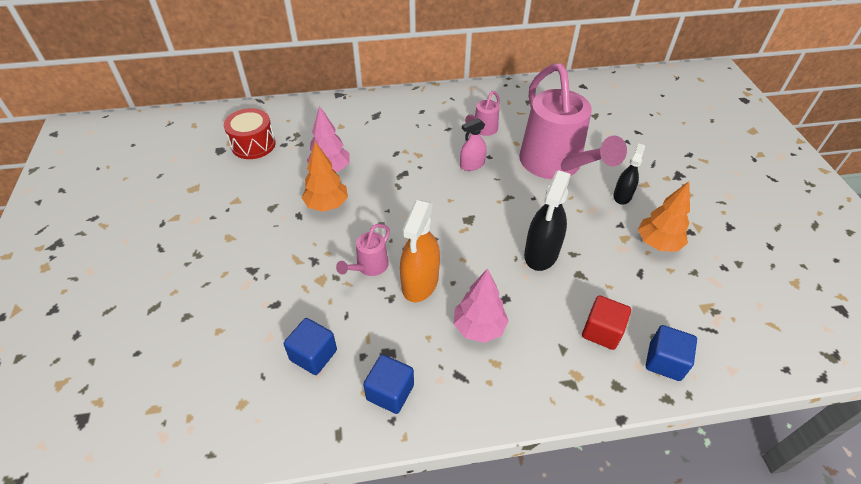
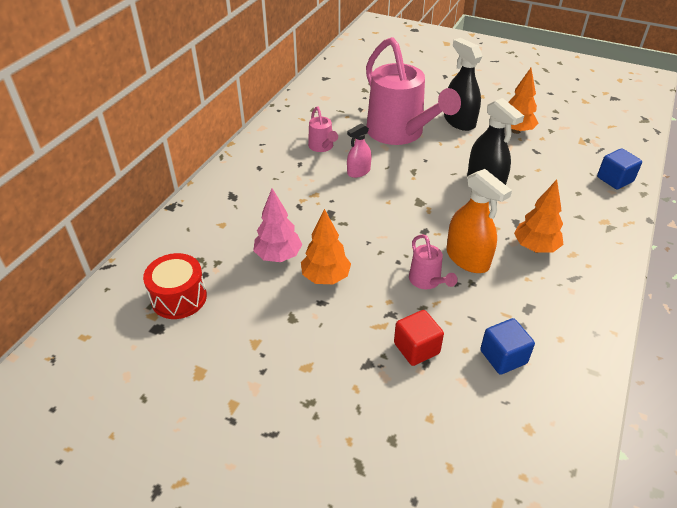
camera: 55 degrees left, 5 degrees down
blue cube [363,354,414,414] -> none
pink tree [454,268,509,343] -> orange tree [514,180,563,252]
pink spray bottle [460,118,487,171] -> pink spray bottle turned 45 degrees clockwise [347,123,372,178]
pink watering can [519,63,627,179] -> pink watering can turned 45 degrees clockwise [366,37,461,145]
red cube [582,295,631,350] -> red cube moved to [394,310,444,366]
black spray bottle [613,143,645,205] -> black spray bottle [444,38,482,131], size x1.66

